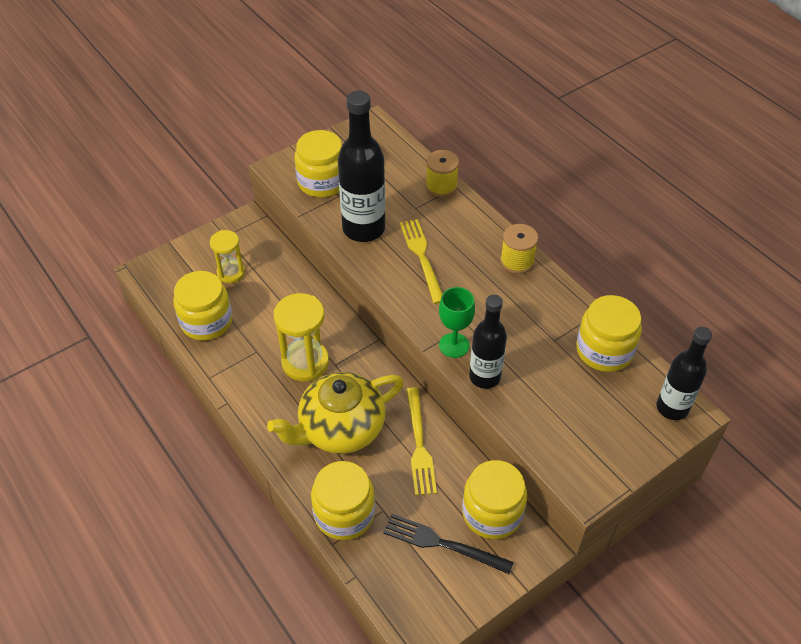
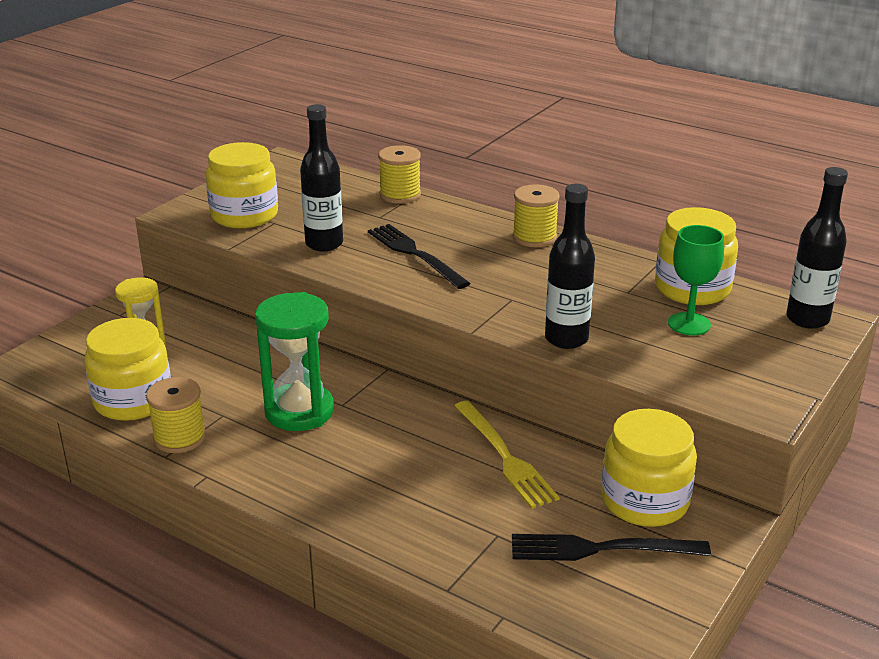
camera: 20 degrees left, 20 degrees down
yellow teapot [267,372,404,454] -> none
yellow hourglass [274,293,329,382] -> green hourglass [255,292,334,431]
yellow jar [311,461,375,540] -> none
black bottle [338,91,385,242] -> black bottle [300,104,343,252], size x0.65
yellow fork [400,219,442,304] -> black fork [368,224,471,289]
green goblet [439,287,475,358] -> green goblet moved to [668,225,724,335]
none -> yellow spool [146,377,206,453]

